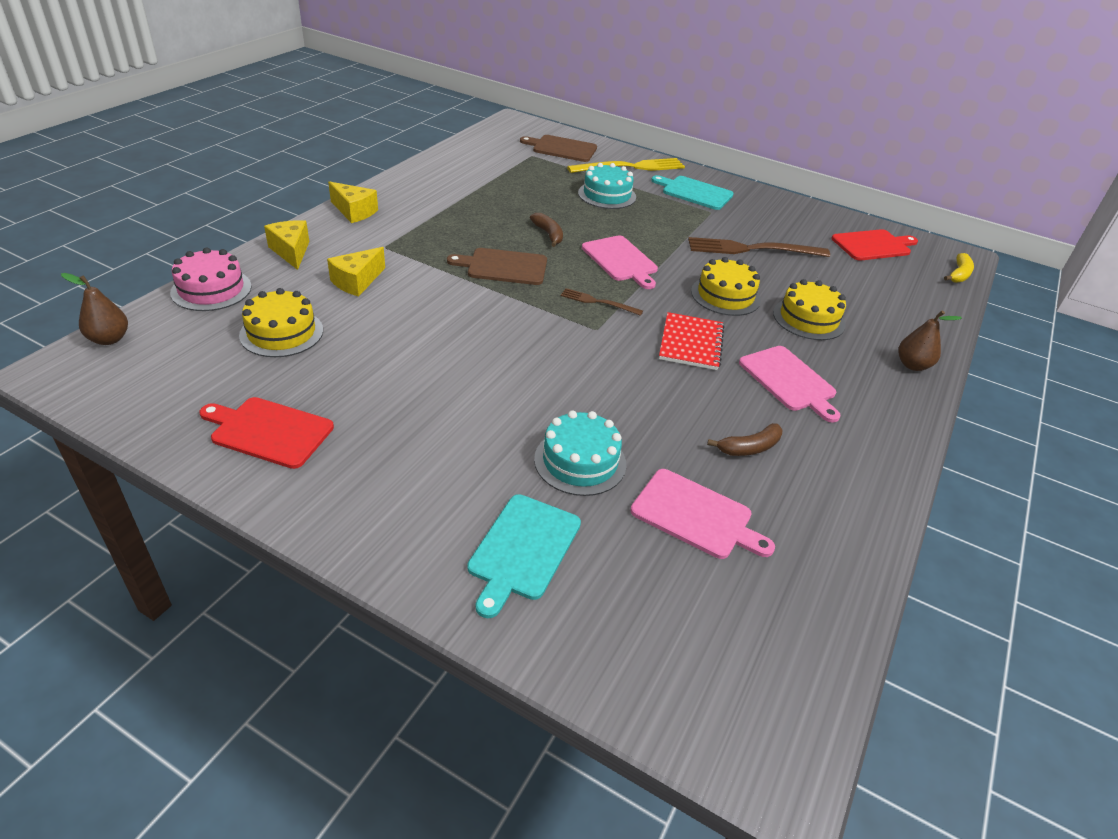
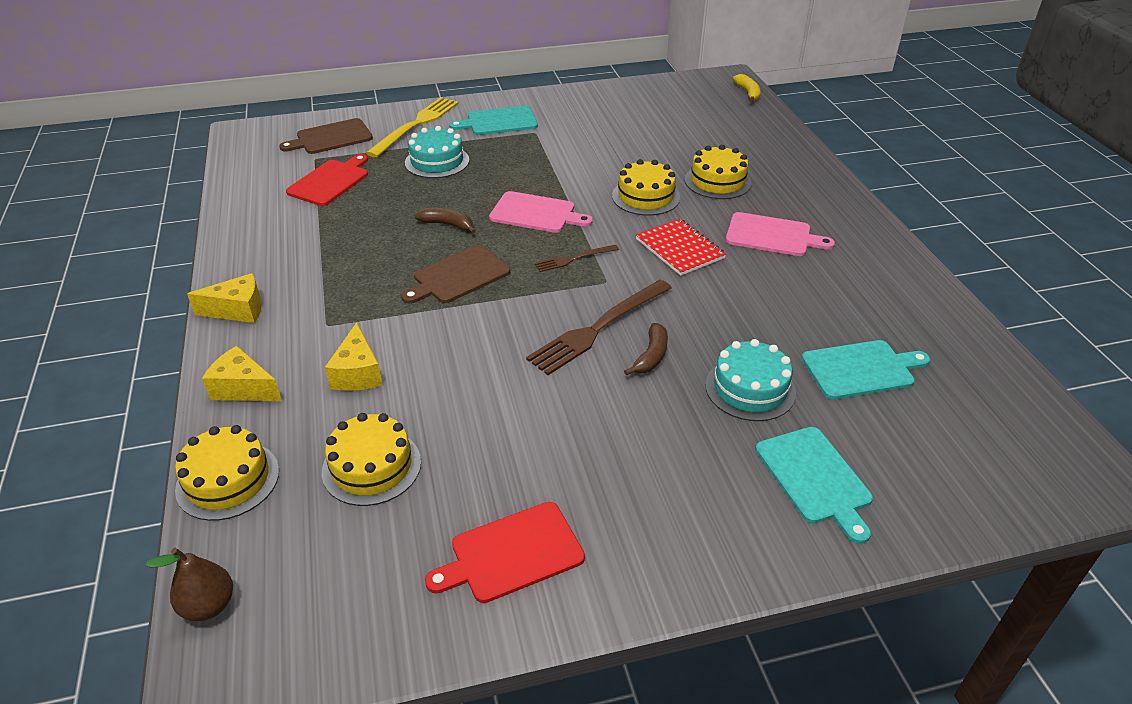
camera: 40 degrees left, 0 degrees up
pink cake [170,247,252,311] -> yellow cake [175,425,279,521]
pink cutting board [630,469,775,559] -> turquoise cutting board [802,340,930,399]
brown fork [688,237,830,257] -> brown fork moved to [526,280,672,375]
brown banana [707,423,783,456] -> brown banana moved to [624,323,668,376]
red cutting board [832,229,918,261] -> red cutting board moved to [286,154,368,206]
brown pear [898,310,962,371] -> none

